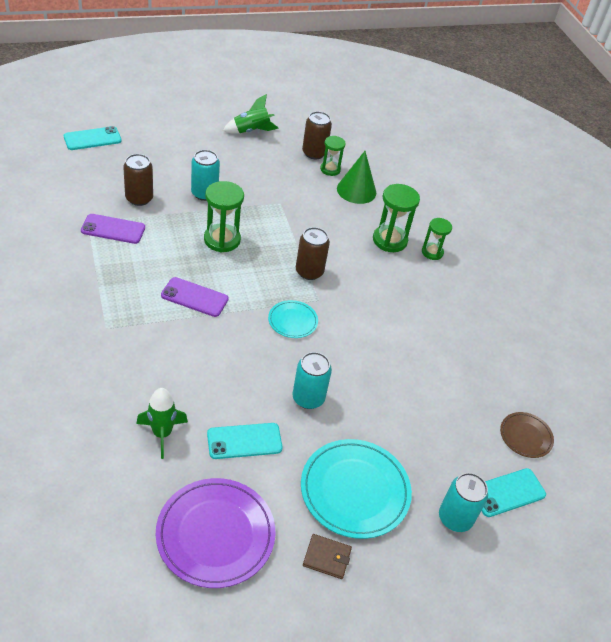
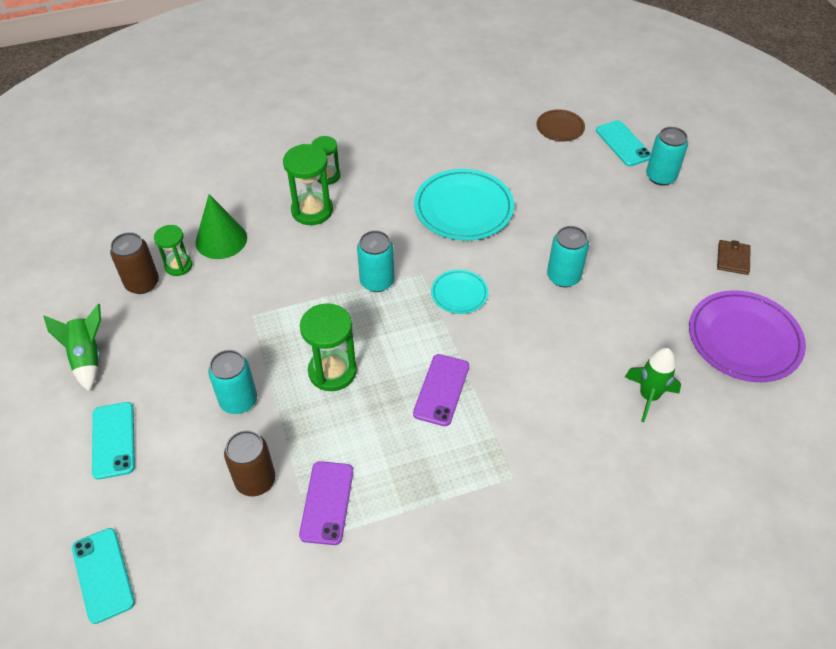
camera: 85 degrees left, 5 degrees up
turquoise phone [207,423,282,459] -> turquoise phone moved to [92,402,135,480]
brown can [296,227,330,280] -> turquoise can [357,231,394,292]
turquoise plate [301,439,412,539] -> turquoise plate moved to [414,169,514,241]

